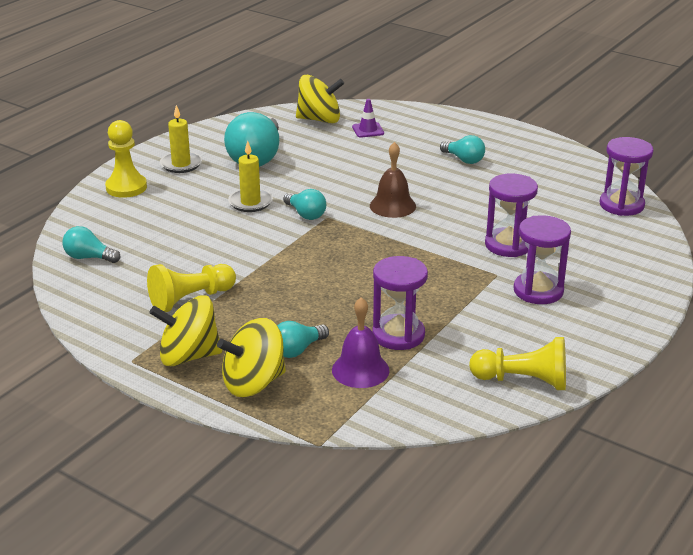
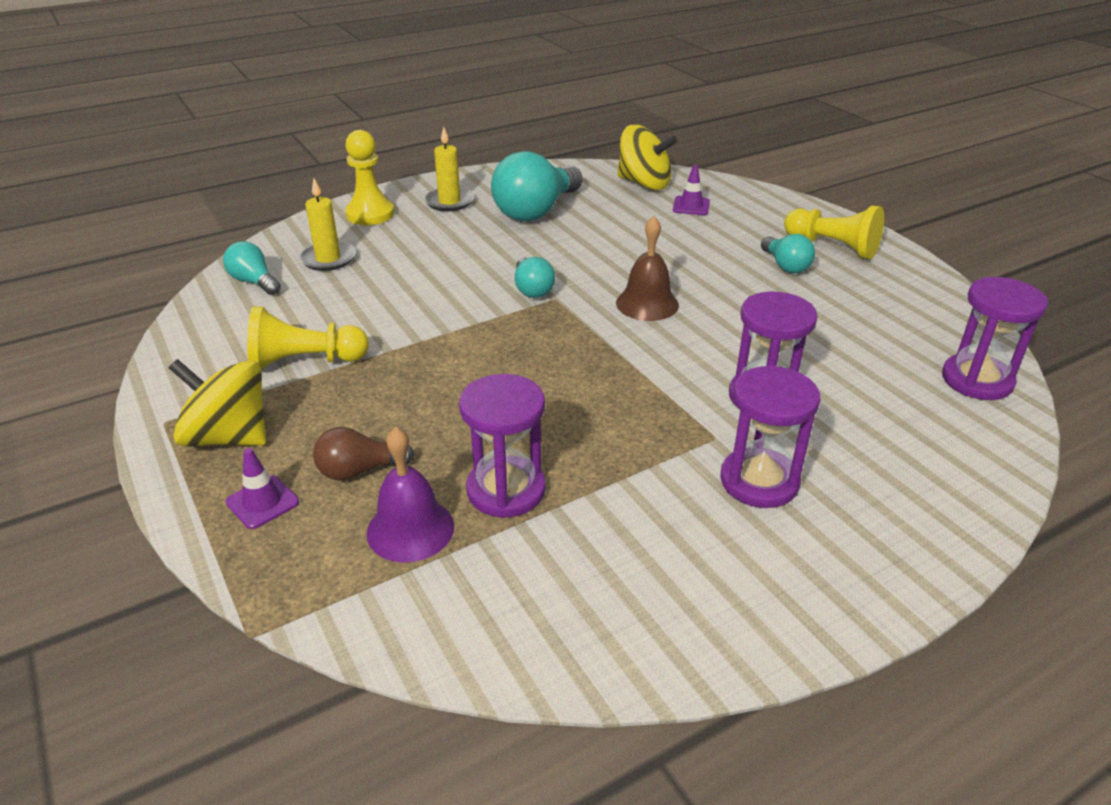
camera: 25 degrees right, 5 degrees up
yellow spinning top [217,318,286,397] -> purple traffic cone [225,448,299,529]
yellow candle [228,141,273,212] -> yellow candle moved to [299,178,356,271]
turquoise light bulb [277,321,329,358] -> brown light bulb [313,427,415,481]
yellow pawn [469,337,566,390] -> yellow pawn moved to [784,206,884,260]

